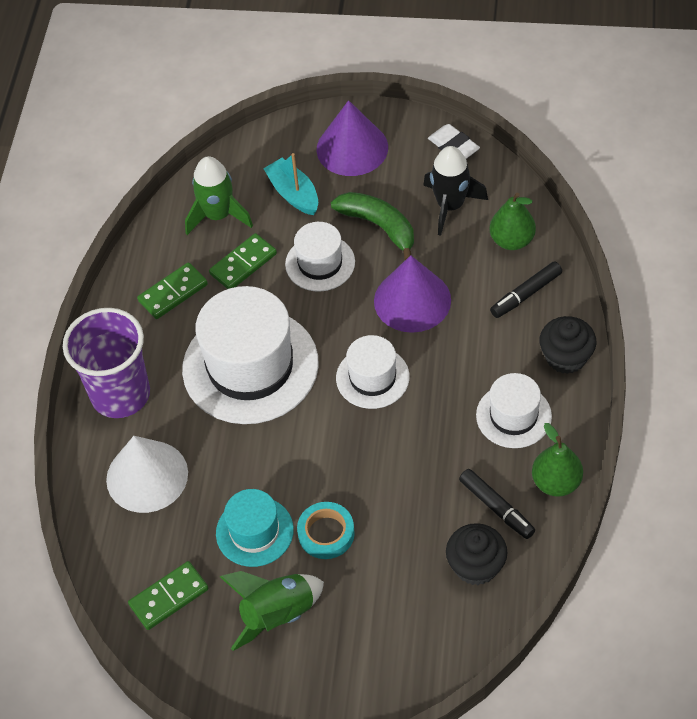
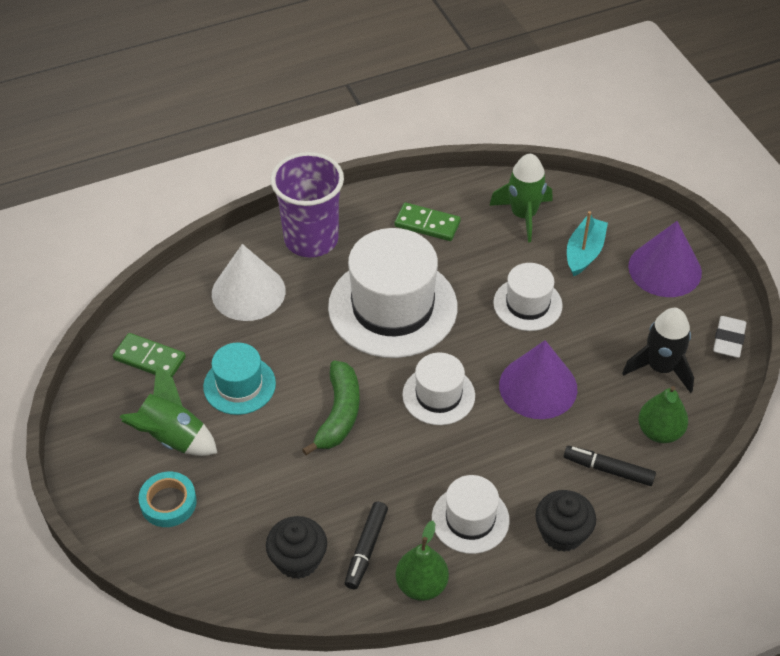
camera: 55 degrees right, 5 degrees down
green domino [209,233,277,289] -> none
turquoise tape [297,502,355,559] -> turquoise tape moved to [139,472,197,527]
green banana [331,192,414,260] -> green banana moved to [302,361,360,455]

